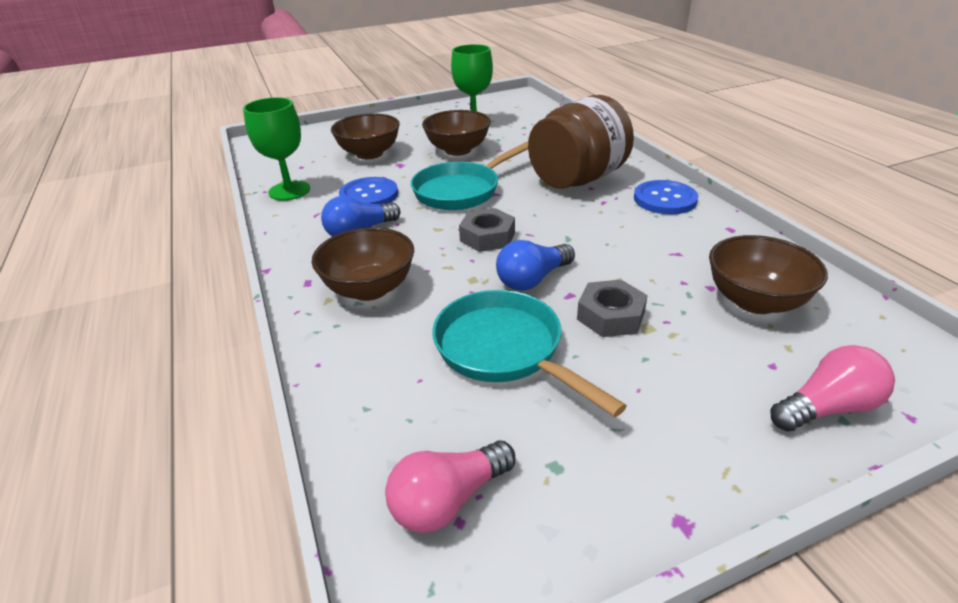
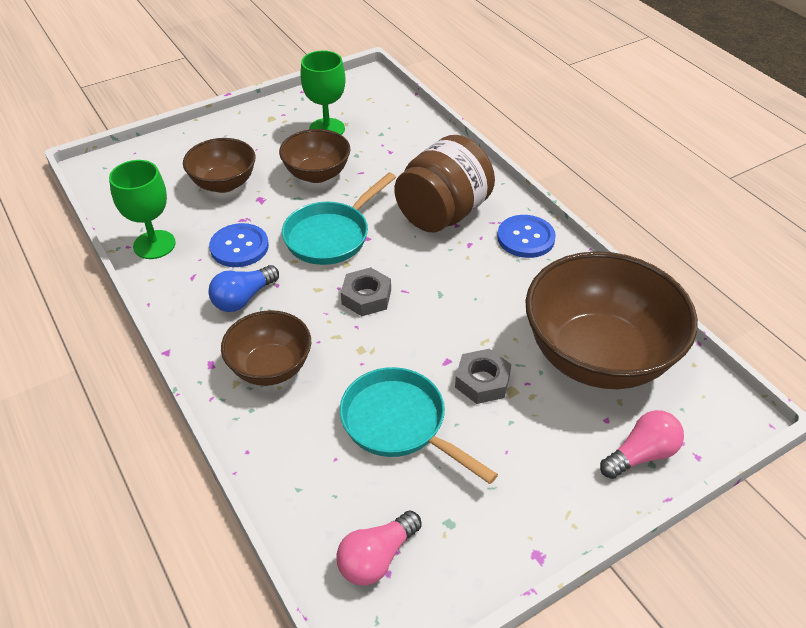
camera: 10 degrees left, 10 degrees up
blue light bulb [496,240,575,291] -> none
brown bowl [709,235,828,314] -> brown bowl [525,251,698,389], size x1.85

